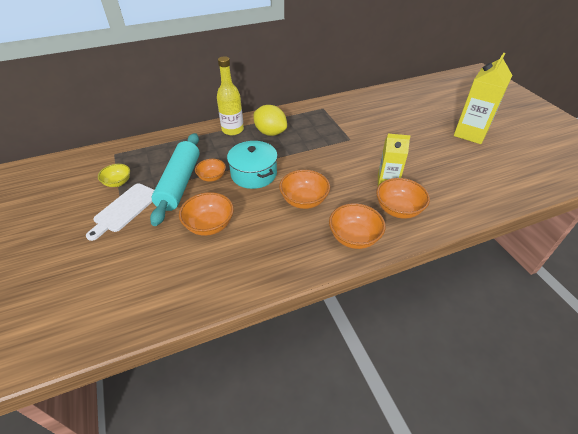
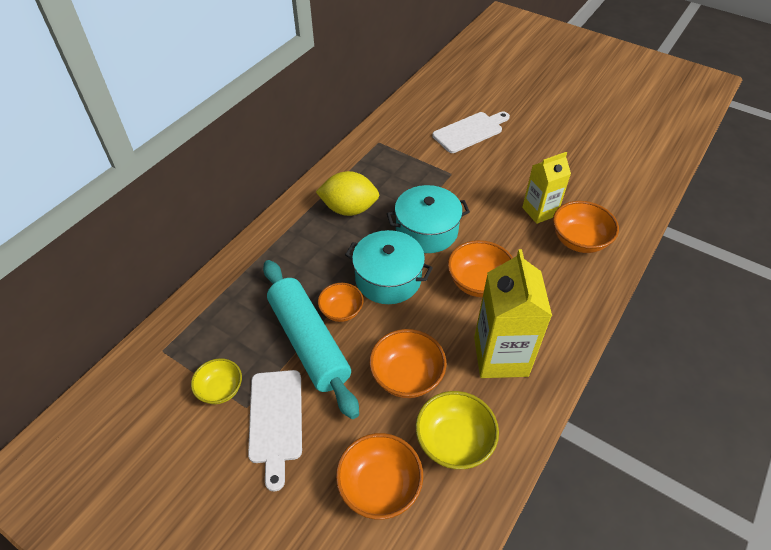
camera: 35 degrees left, 5 degrees up
yellow bottle [217,56,244,135] -> none
orange bowl [329,203,386,249] -> orange bowl moved to [336,433,423,519]
yellow carton [454,53,513,144] -> yellow carton moved to [474,249,552,378]
none -> turquoise pot [387,185,470,253]
none -> yellow bowl [416,391,499,469]
none -> white cutting board [432,112,510,153]

